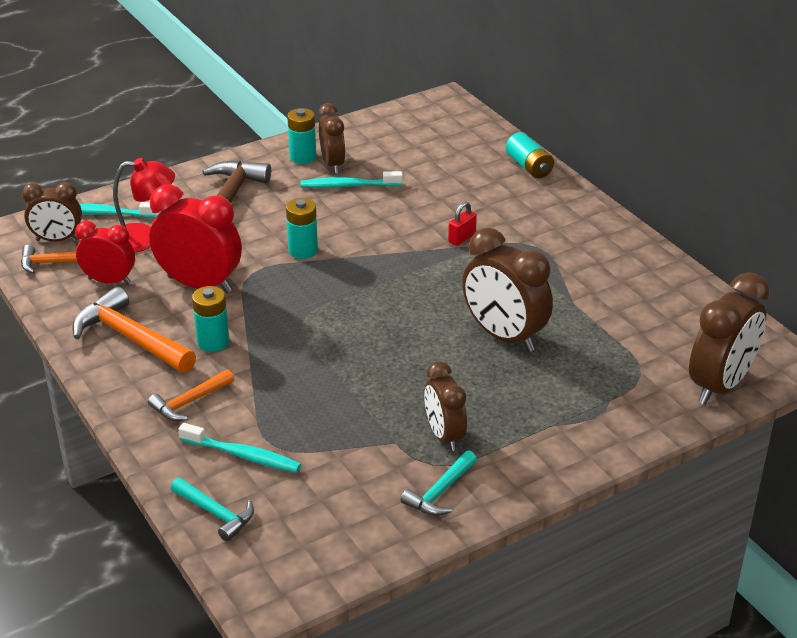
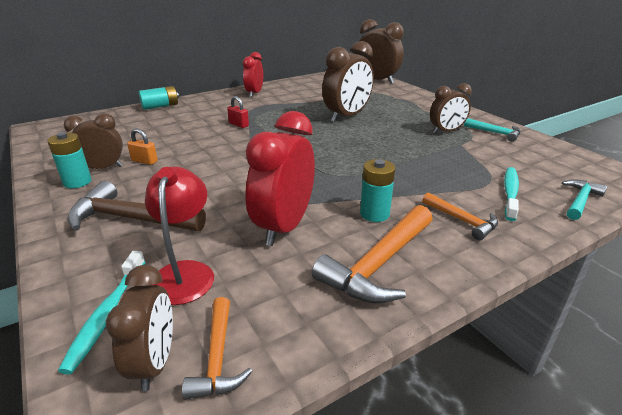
camera: 90 degrees left, 5 degrees down
red clock [75,221,135,285] -> red clock moved to [243,52,264,97]
turquoise battery [286,198,318,259] -> none
turquoise toothbrush [300,171,403,188] -> orange padlock [127,128,158,165]

